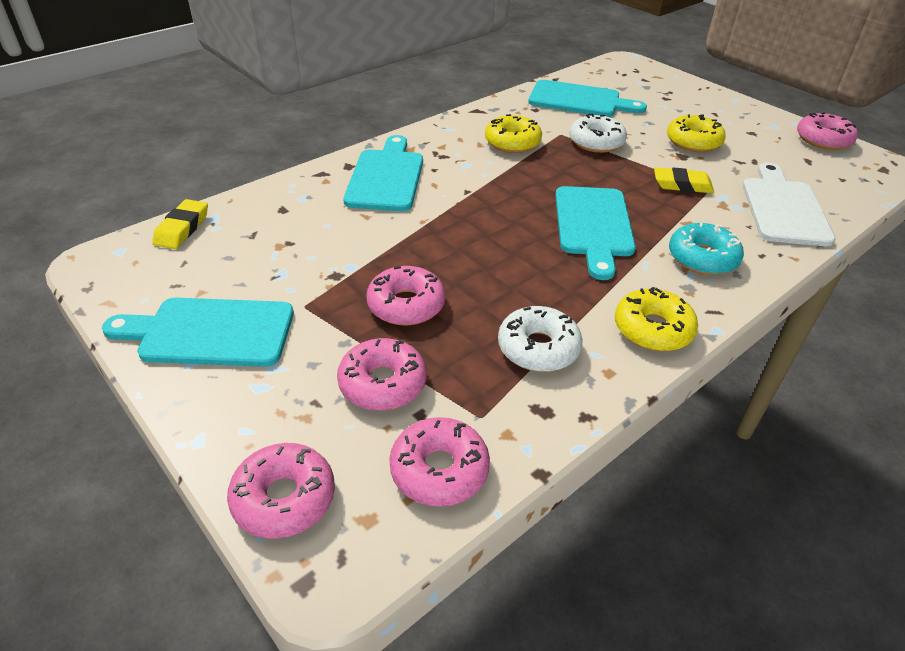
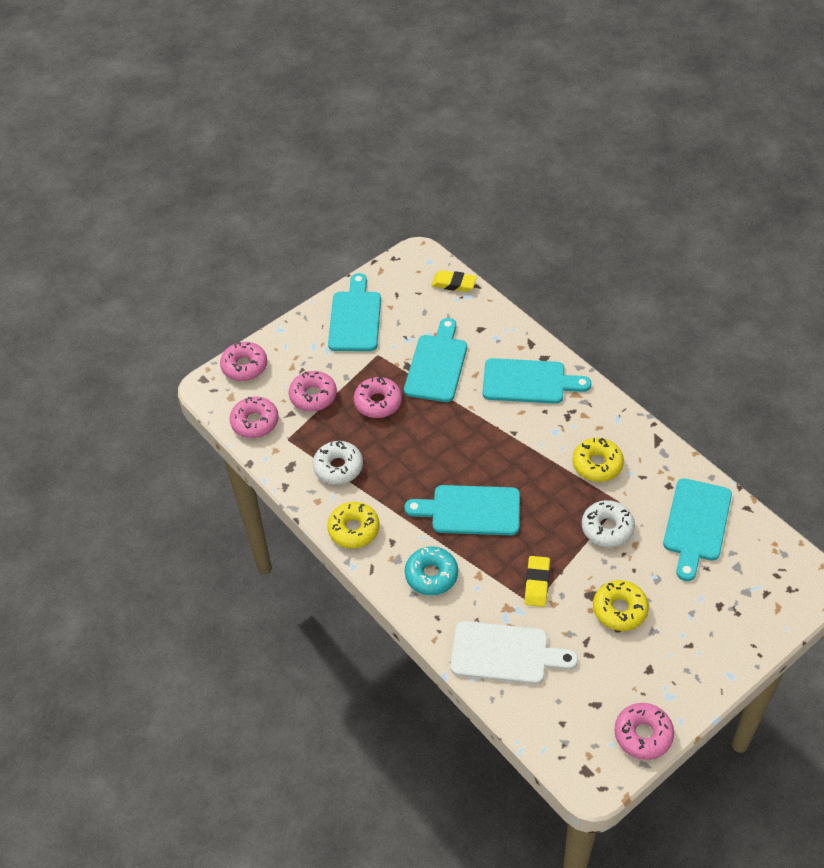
camera: 95 degrees right, 10 degrees up
none -> turquoise cutting board [404,318,467,402]

